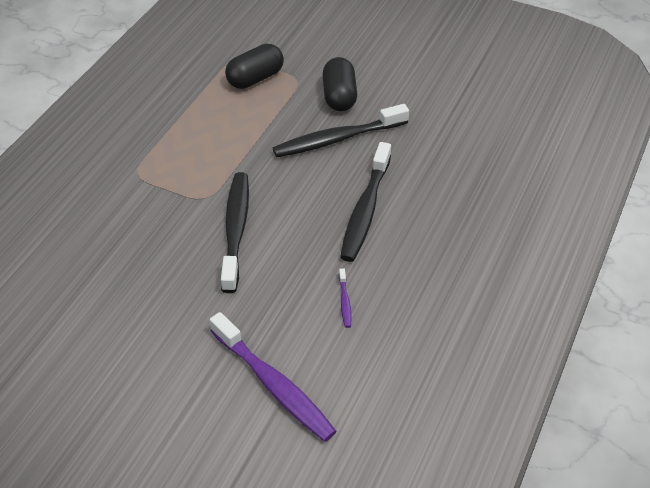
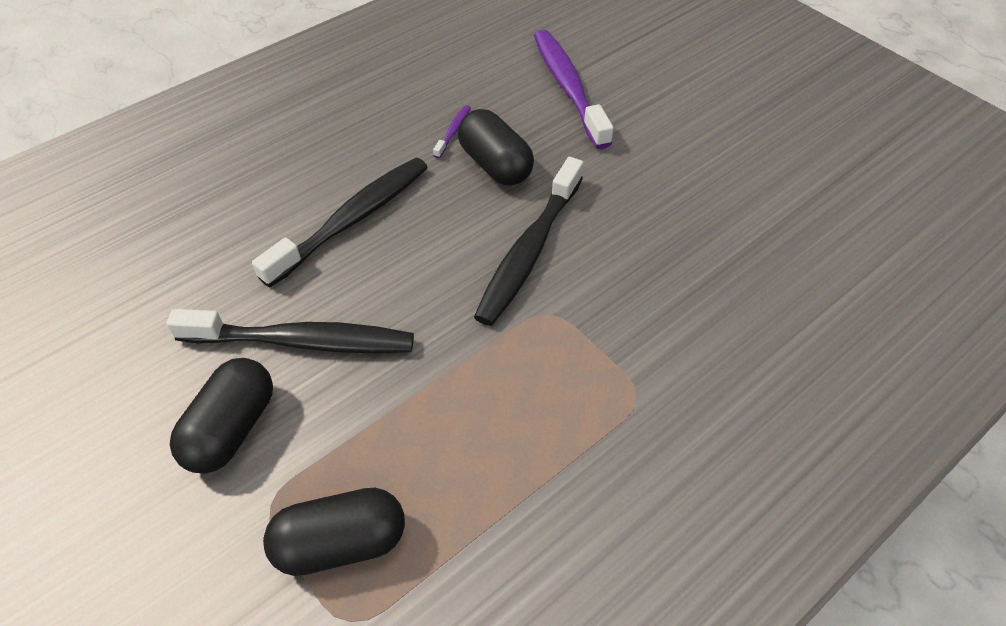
camera: 155 degrees left, 5 degrees up
none -> black capsule [458,109,534,186]

